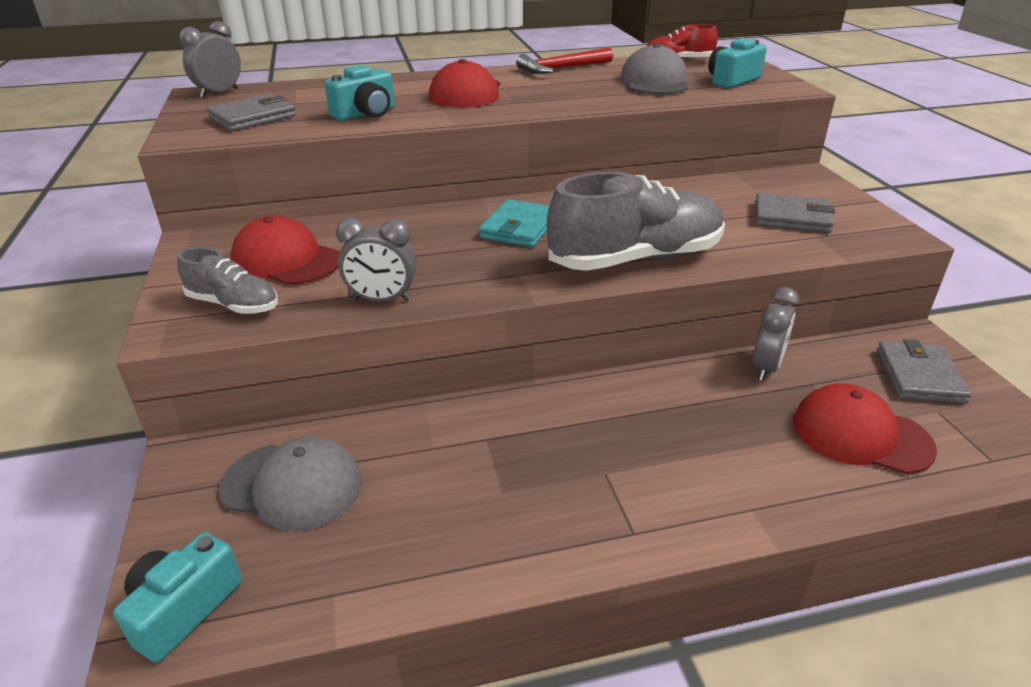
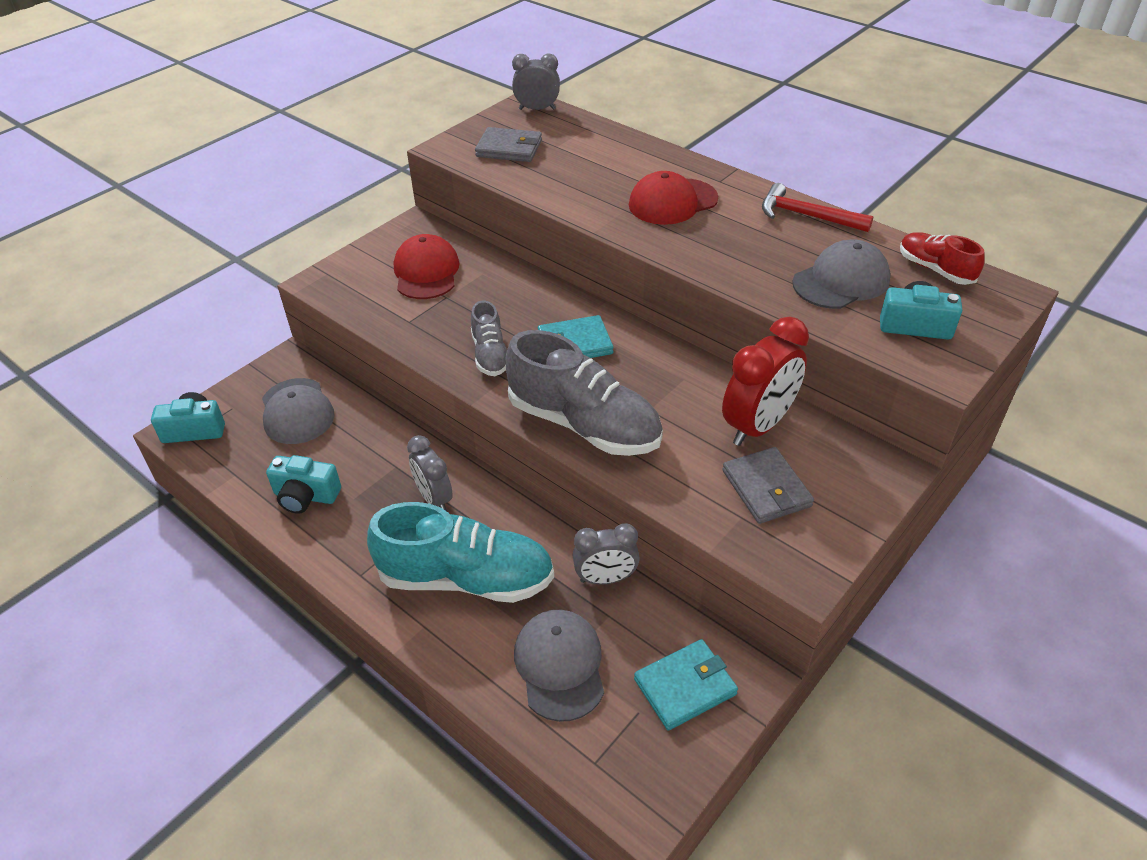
camera: 55 degrees right, 10 degrees up
grey shoe [177,247,278,314] -> grey shoe moved to [471,301,507,376]
turquoise camera [325,65,395,121] -> turquoise camera moved to [266,455,341,514]
grey clock [336,217,416,302] -> grey clock moved to [407,435,453,511]
red cap [793,383,937,474] -> grey cap [514,610,604,722]
grey wallet [877,339,972,404] -> turquoise wallet [634,639,738,731]
none -> turquoise shoe [367,502,554,603]
none -> red clock [722,316,809,446]

